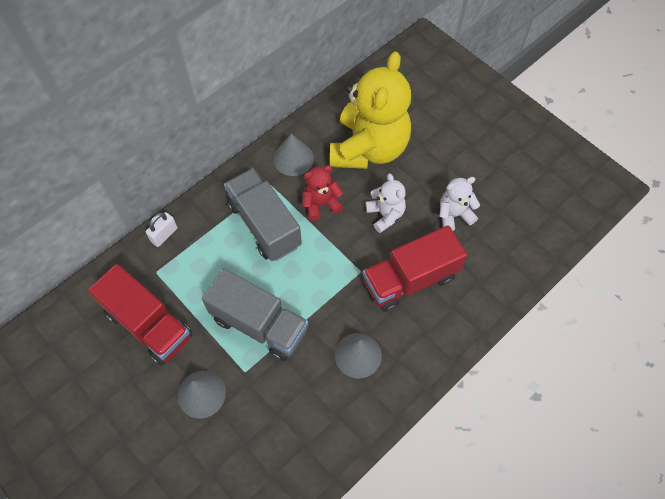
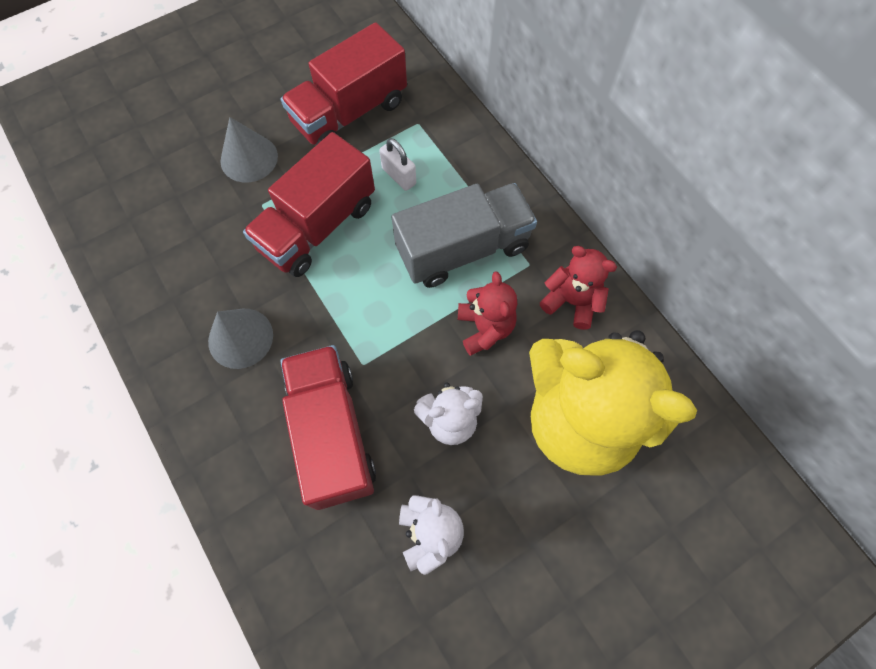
camera: 100 degrees right, 5 degrees up
white padlock [146,212,177,247] -> white padlock moved to [379,138,416,191]
grey truck [202,268,309,361] -> red truck [243,132,375,277]
grey cone [273,134,314,176] -> red teddy bear [540,246,617,330]

